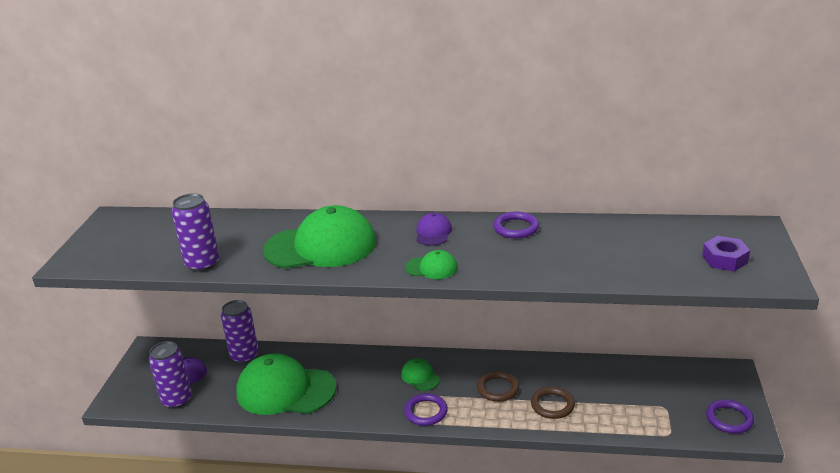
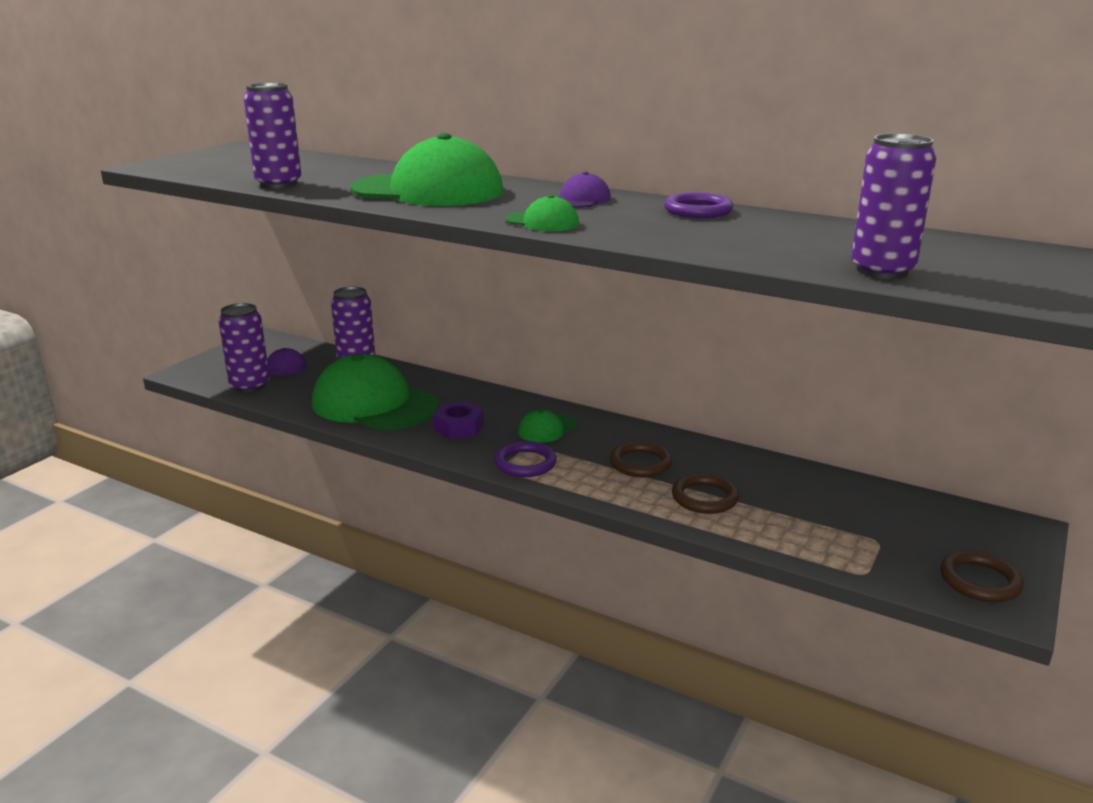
camera: 20 degrees right, 5 degrees down
green cap [401,358,440,391] -> green cap turned 120 degrees counterclockwise [518,409,576,443]
purple nut [702,236,750,271] -> purple nut moved to [433,401,484,439]
purple ring [706,399,754,434] -> brown ring [940,551,1024,602]
none -> purple can [851,134,936,279]

